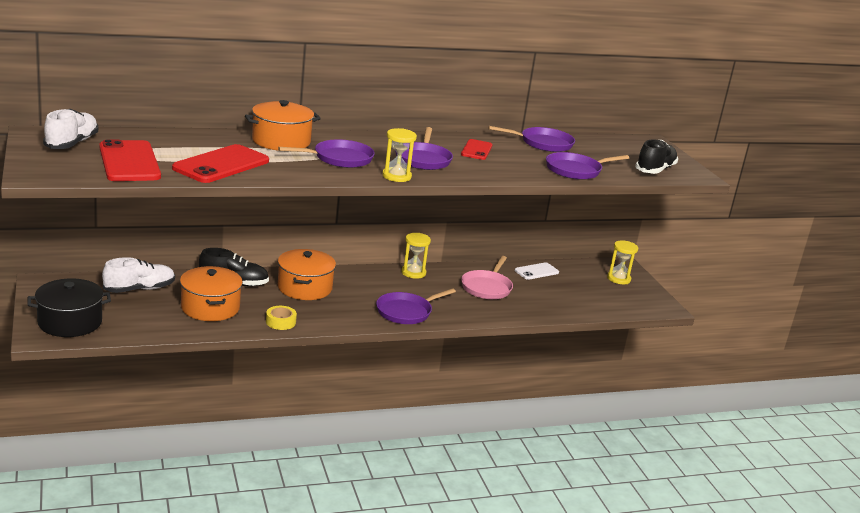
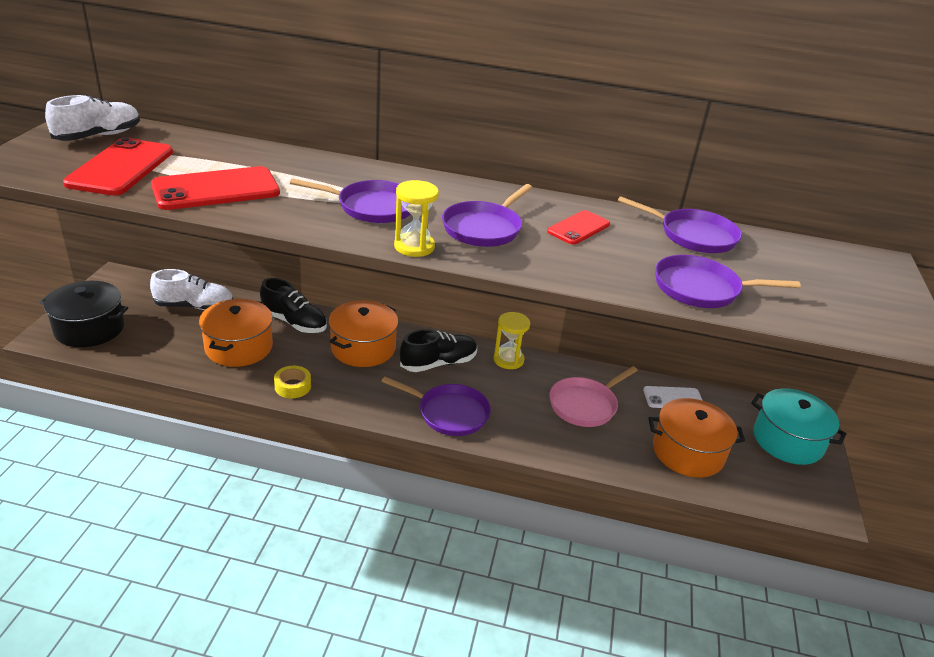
camera: 30 degrees right, 10 degrees up
orange pot [245,100,321,151] -> orange pot moved to [649,398,745,478]
purple pan [376,288,456,324] -> purple pan turned 150 degrees counterclockwise [381,377,491,436]
yellow hourglass [607,240,638,284] -> turquoise pot [751,388,846,465]
black shoe [635,139,678,174] -> black shoe moved to [400,329,477,372]

